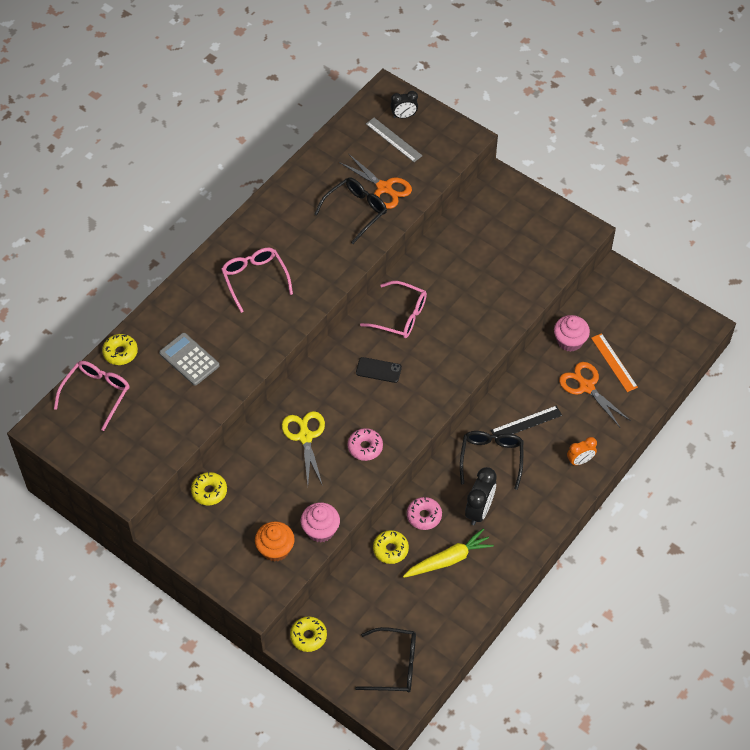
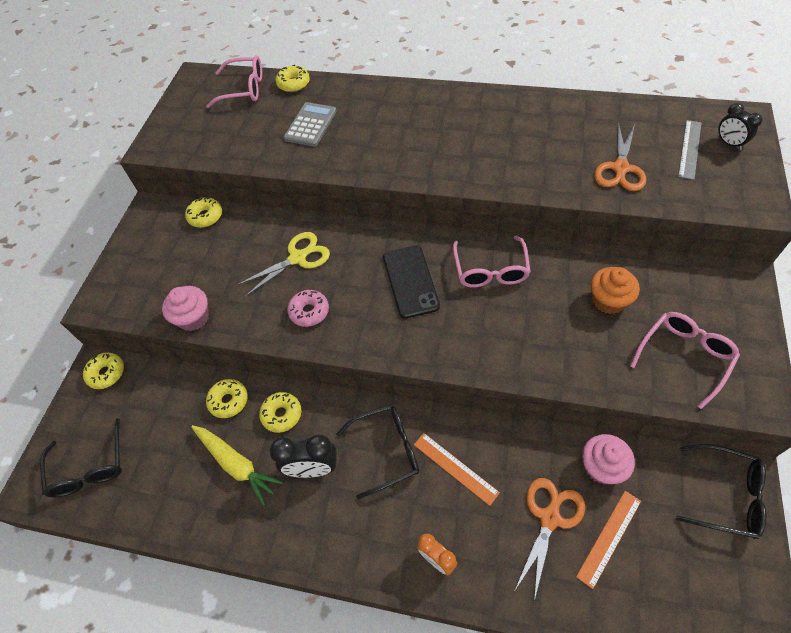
camera: 70 degrees right, 0 degrees up
pink glasses [221,248,293,313] -> pink glasses moved to [630,312,740,409]
orange cupcake [255,521,295,562] -> orange cupcake moved to [591,267,640,314]
black glasses [315,178,387,244] -> black glasses moved to [676,444,767,539]
black phone [356,357,402,383] -> black phone [383,245,440,319], size x1.62
pink donut [407,497,442,530] -> yellow donut [259,392,301,433]
black ruler [491,405,562,436] -> orange ruler [414,433,500,506]

